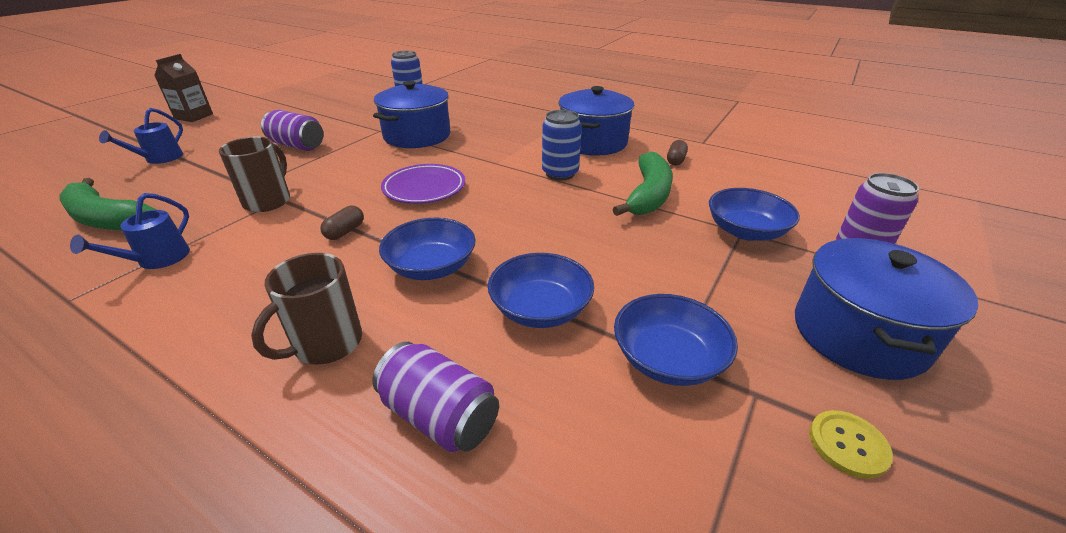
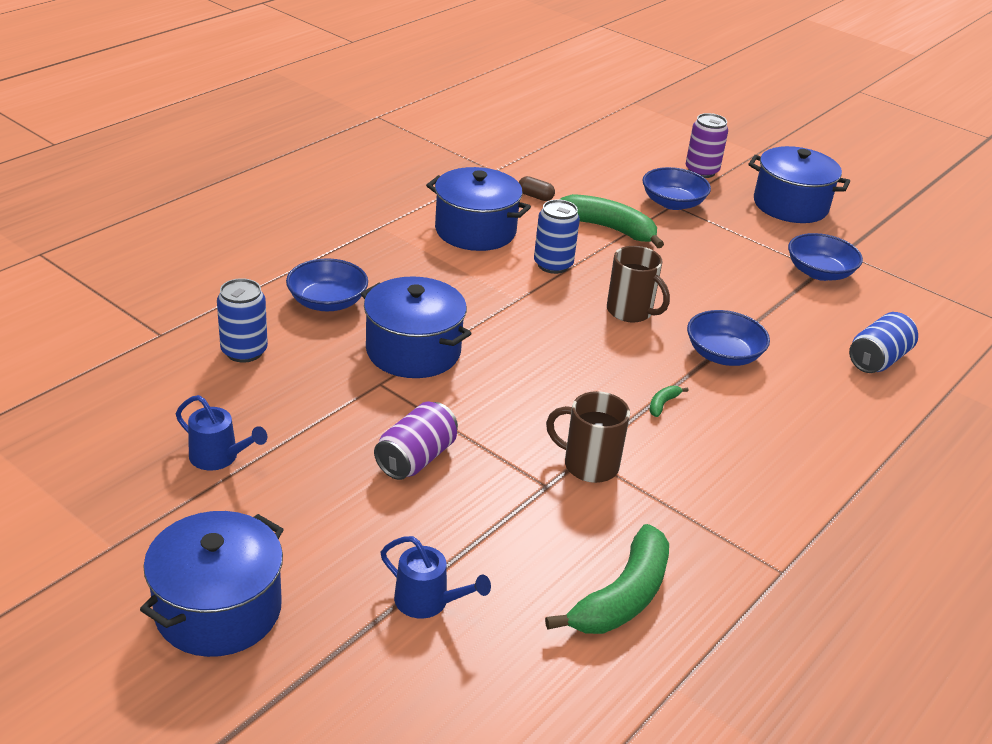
camera: 85 degrees left, 0 degrees up
blue watering can [70,193,190,269] -> blue watering can moved to [176,395,267,471]
brown carton [154,54,213,122] -> blue pot [140,511,284,657]
brown mug [251,253,362,365] -> brown mug moved to [607,246,670,323]
brown capsule [320,206,364,240] -> green banana [649,386,689,417]
purple can [373,342,499,452] -> blue can [849,312,918,373]
purple plate [381,164,465,204] -> none
blue bowl [488,253,594,328] -> blue bowl moved to [286,258,368,311]
yellow button [809,410,893,479] -> none

